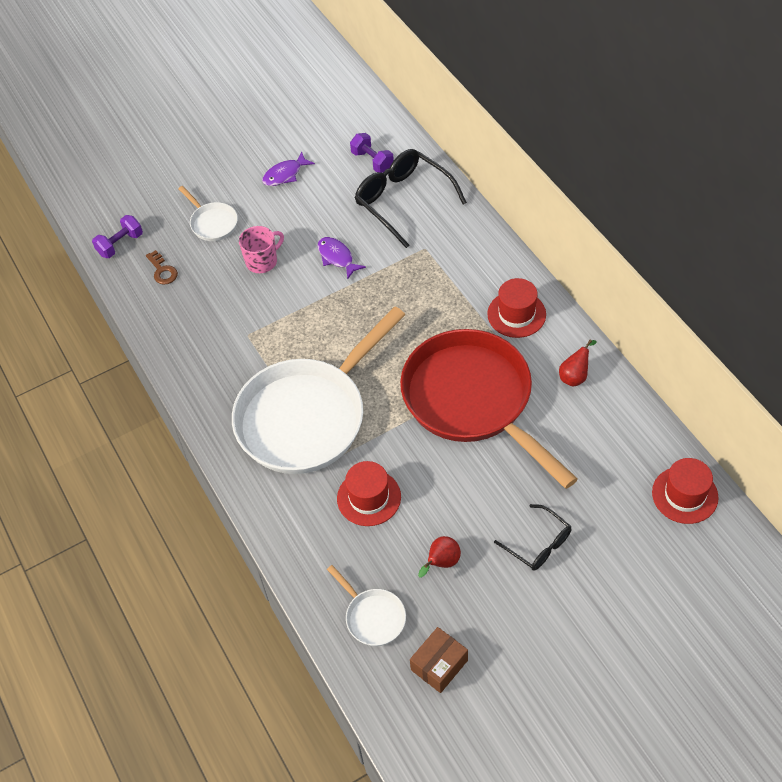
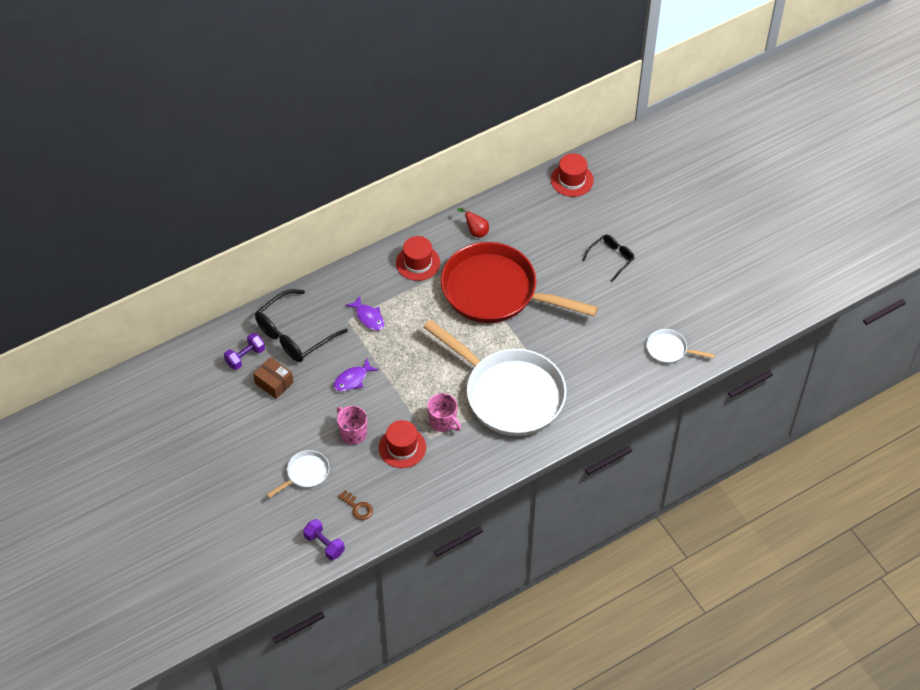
camera: 95 degrees left, 0 degrees up
brown key [146,250,178,285] -> brown key turned 75 degrees clockwise [338,490,373,520]
purple fish [262,151,315,186] -> purple fish moved to [345,296,384,331]
white pan [327,565,406,646] -> white pan turned 120 degrees counterclockwise [647,329,715,364]
red hat [337,461,401,526] -> red hat moved to [379,420,426,468]
red pan [400,329,578,489] -> red pan turned 60 degrees clockwise [441,242,598,323]
brown box [410,627,468,693] -> brown box moved to [253,357,293,399]
red pear [418,536,461,578] -> none
none -> pink mug [427,393,461,432]

